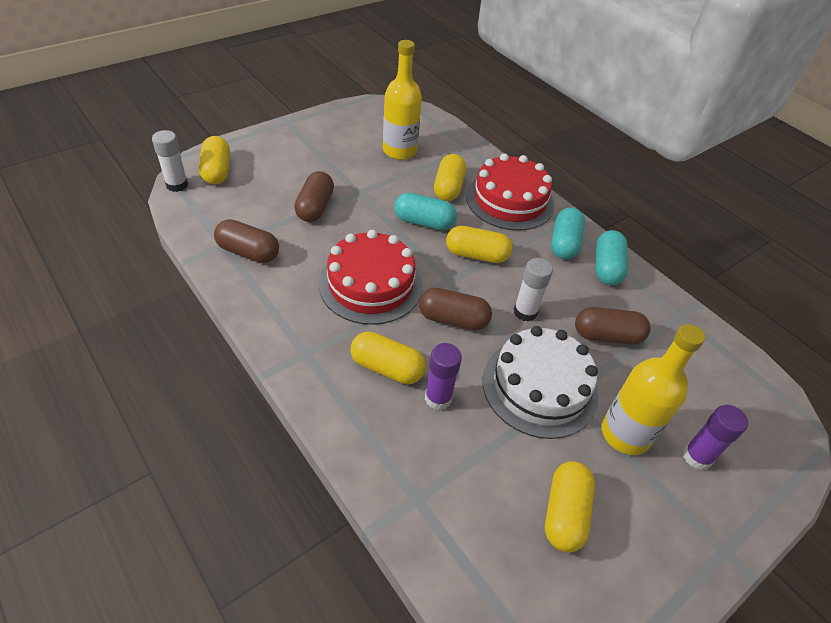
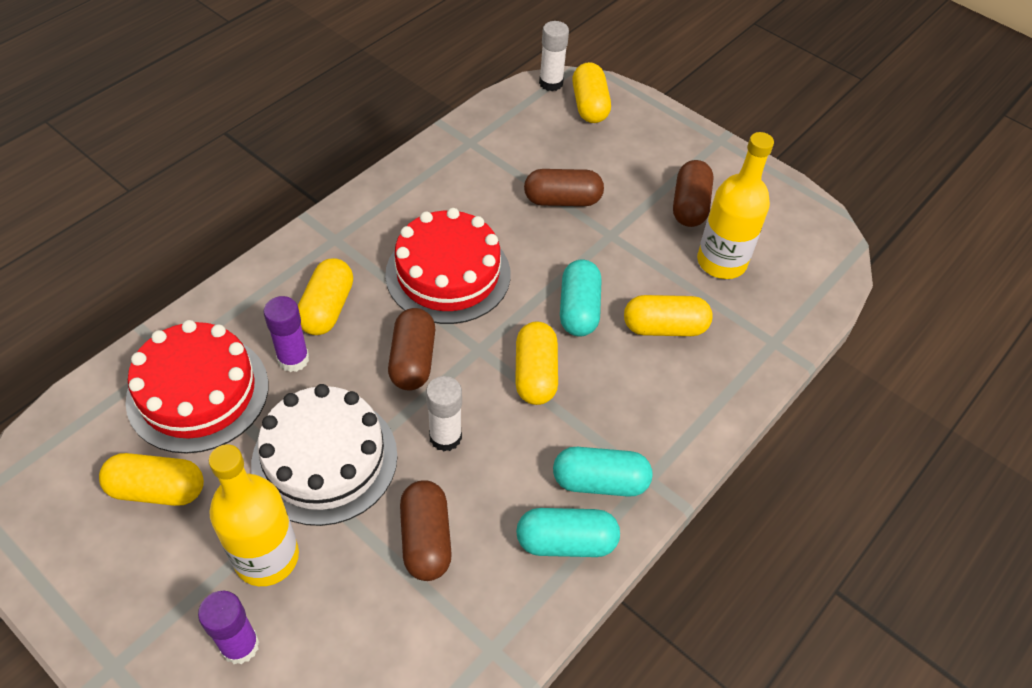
camera: 80 degrees right, 5 degrees up
yellow capsule [199,136,230,184] -> yellow capsule turned 75 degrees counterclockwise [572,62,611,123]
brown capsule [214,219,279,263] -> brown capsule moved to [673,160,713,227]
red cake [466,154,554,231] -> red cake moved to [125,320,268,453]

